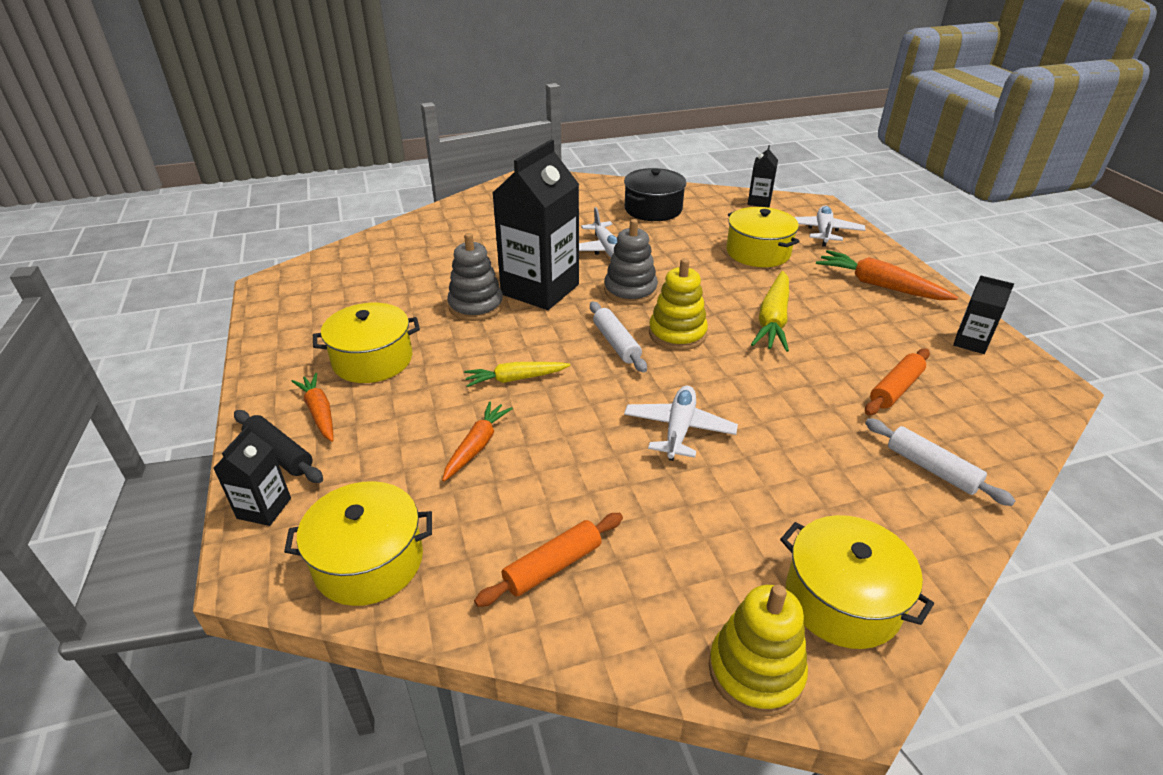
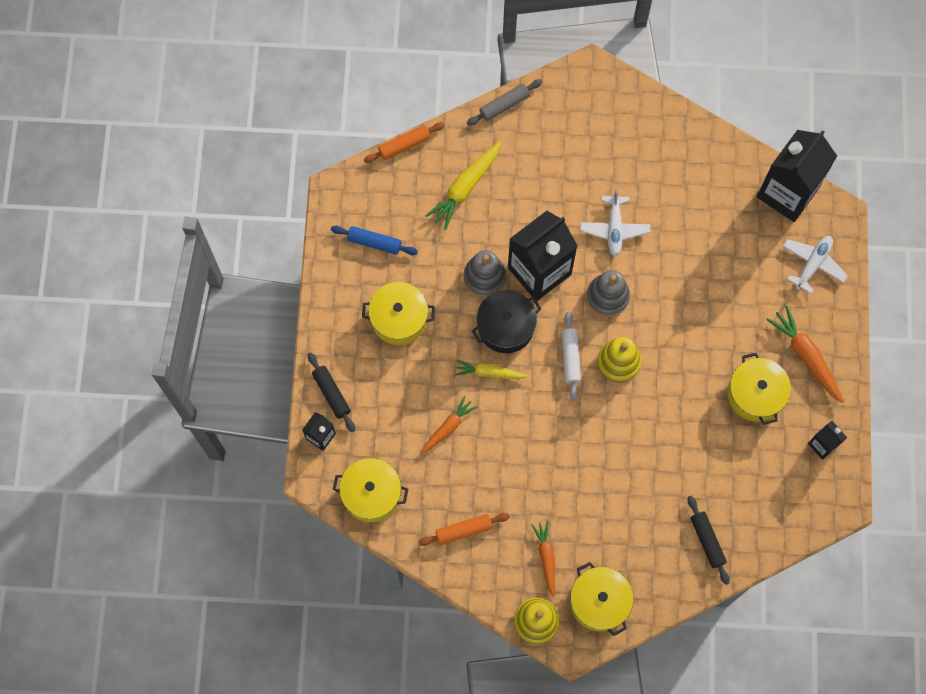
camera: 20 degrees right, 35 degrees up
orange carrot [291,373,333,442] -> orange carrot moved to [531,521,555,597]
black pot [624,168,686,221] -> black pot moved to [472,290,541,353]
white plane [624,386,738,461] -> none
yellow pot [726,207,800,267] -> yellow pot moved to [728,353,791,425]
black carton [748,145,778,208] -> black carton [757,130,837,222], size x2.17
yellow carrot [751,271,789,352] -> yellow carrot moved to [425,141,501,230]
orange rolling pin [865,348,930,415] -> orange rolling pin moved to [364,122,445,163]
white rolling pin [865,418,1016,506] -> black rolling pin [688,496,730,585]
none -> blue rolling pin [331,226,418,255]
none -> grey rolling pin [467,79,542,126]

